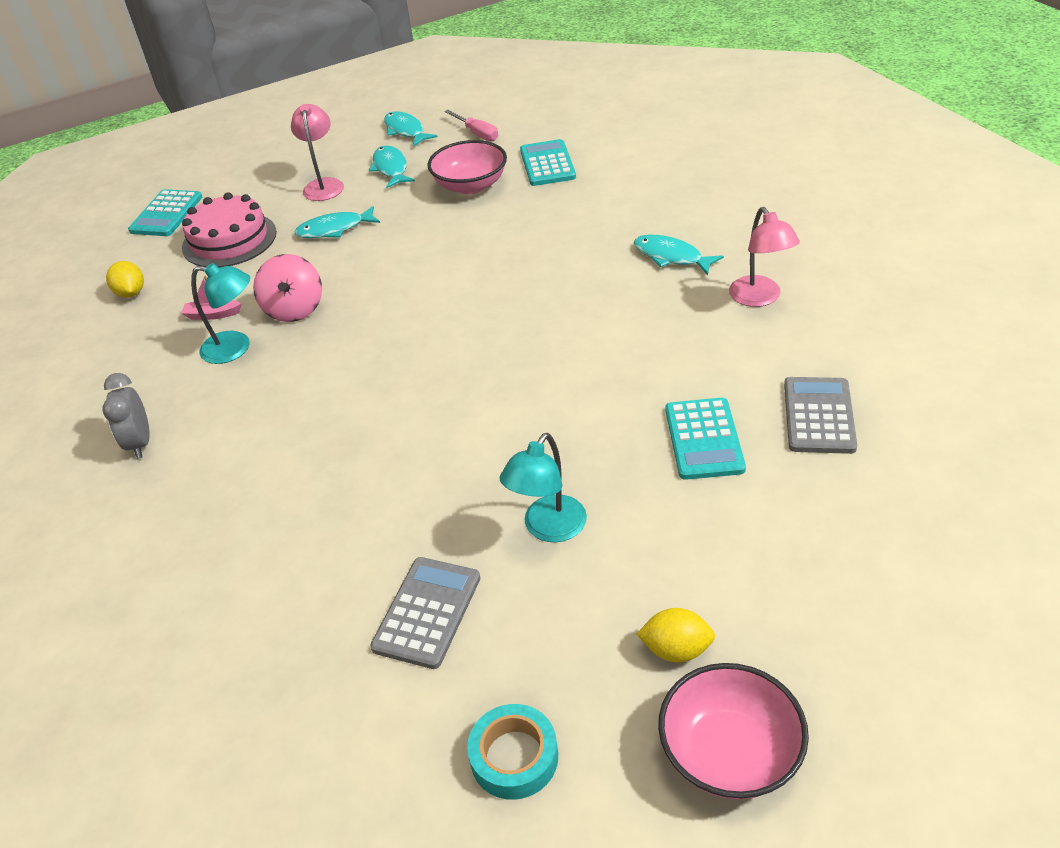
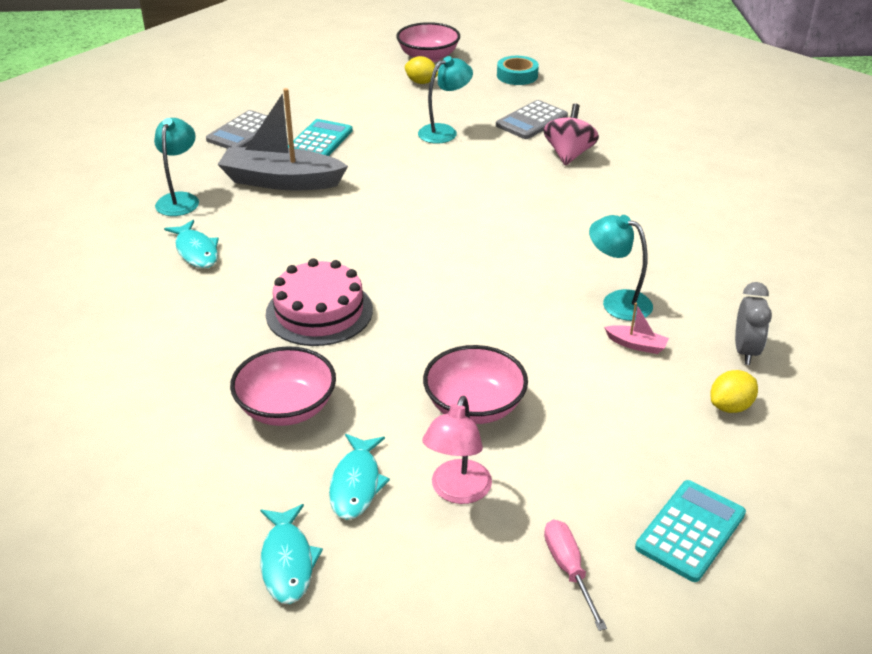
camera: 160 degrees left, 5 degrees down
grey clock [102,373,150,459] -> grey clock moved to [735,282,772,365]
yellow lemon [106,261,144,298] -> yellow lemon turned 60 degrees clockwise [710,370,758,413]
pink cake [182,192,277,268] -> pink cake moved to [266,258,373,346]
pink spinning top [253,254,322,322] -> pink spinning top moved to [543,104,599,166]
turquoise fish [294,206,380,238] -> pink bowl [423,345,528,424]
pink screwdriver [444,110,498,141] -> pink screwdriver moved to [544,520,607,631]
turquoise calculator [520,139,576,186] -> none
pink lamp [729,207,800,307] -> turquoise lamp [154,118,199,216]
none -> grey boat [217,88,348,190]

